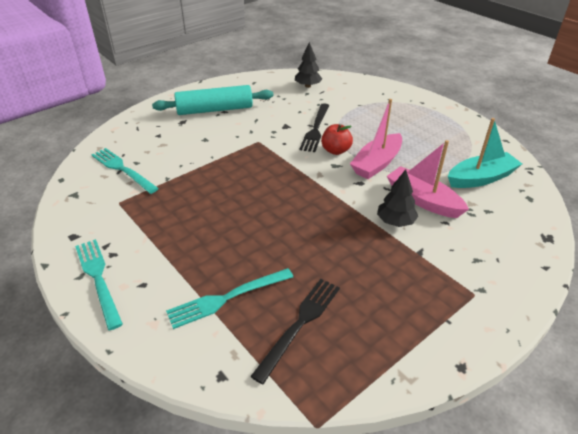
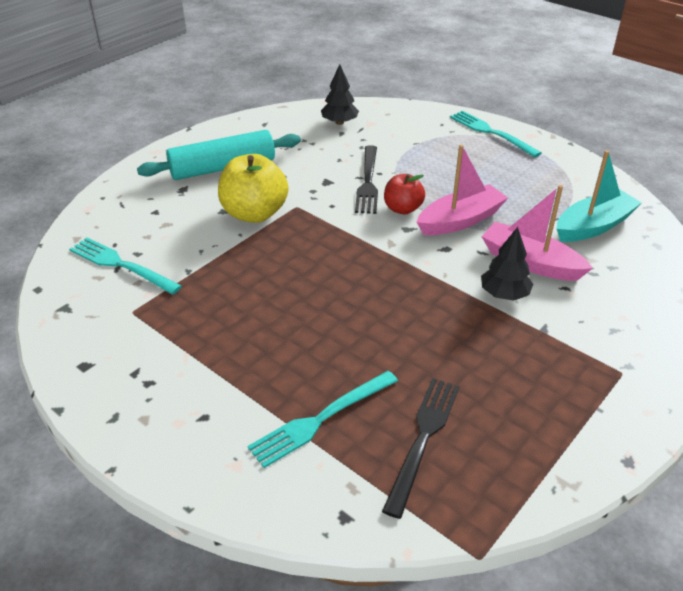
camera: 10 degrees left, 0 degrees up
turquoise fork [75,239,123,330] -> turquoise fork moved to [450,111,541,157]
pink boat [350,99,402,179] -> pink boat turned 150 degrees counterclockwise [417,145,508,235]
none -> yellow apple [218,154,288,223]

